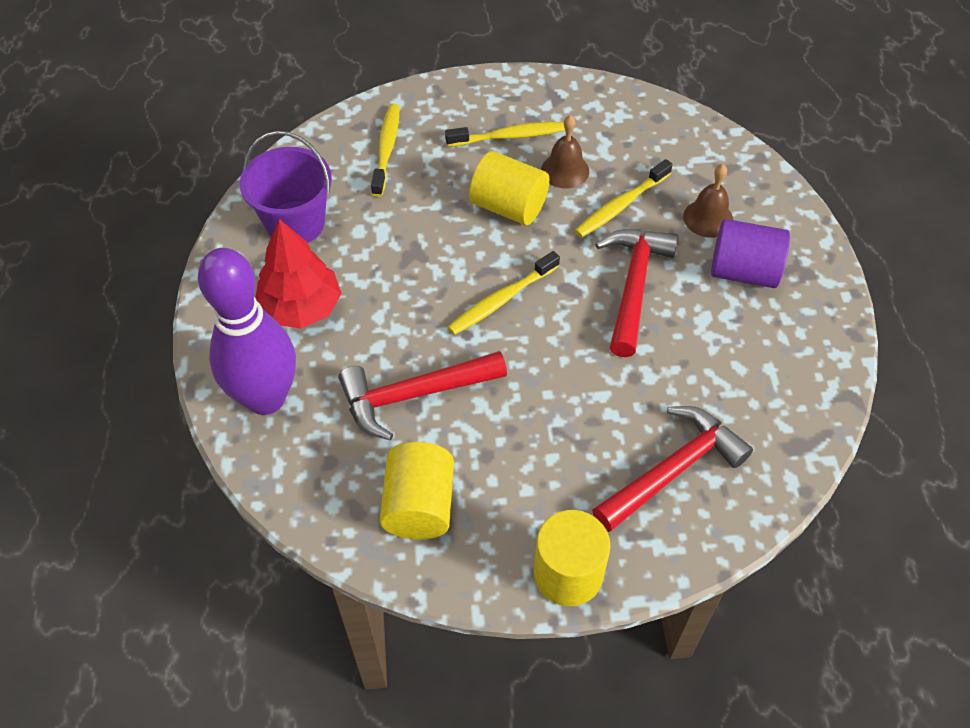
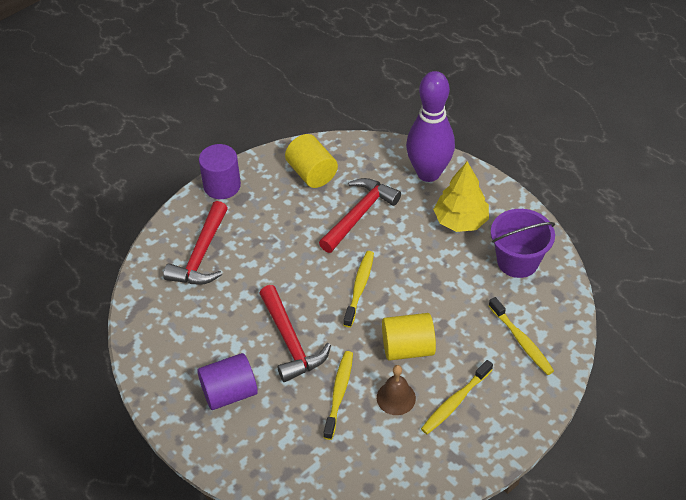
camera: 145 degrees right, 5 degrees down
red tree [255,219,342,329] -> yellow tree [433,162,489,232]
yellow cylinder [534,510,611,606] -> purple cylinder [199,144,241,199]
brown bell [683,164,733,238] -> none

